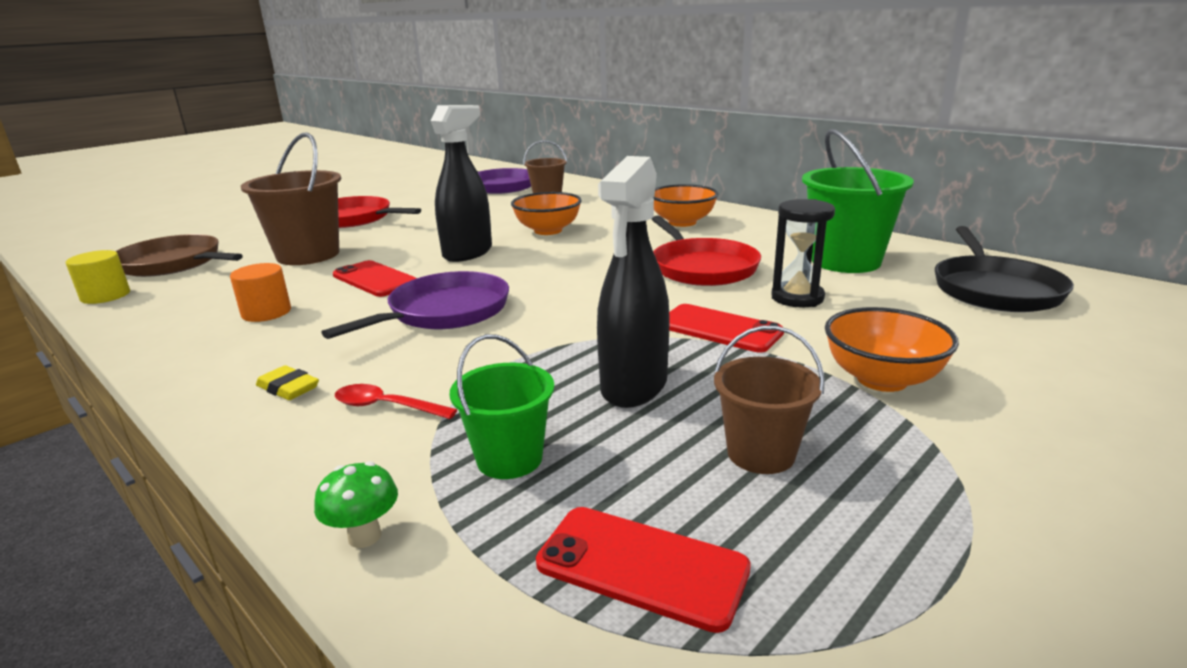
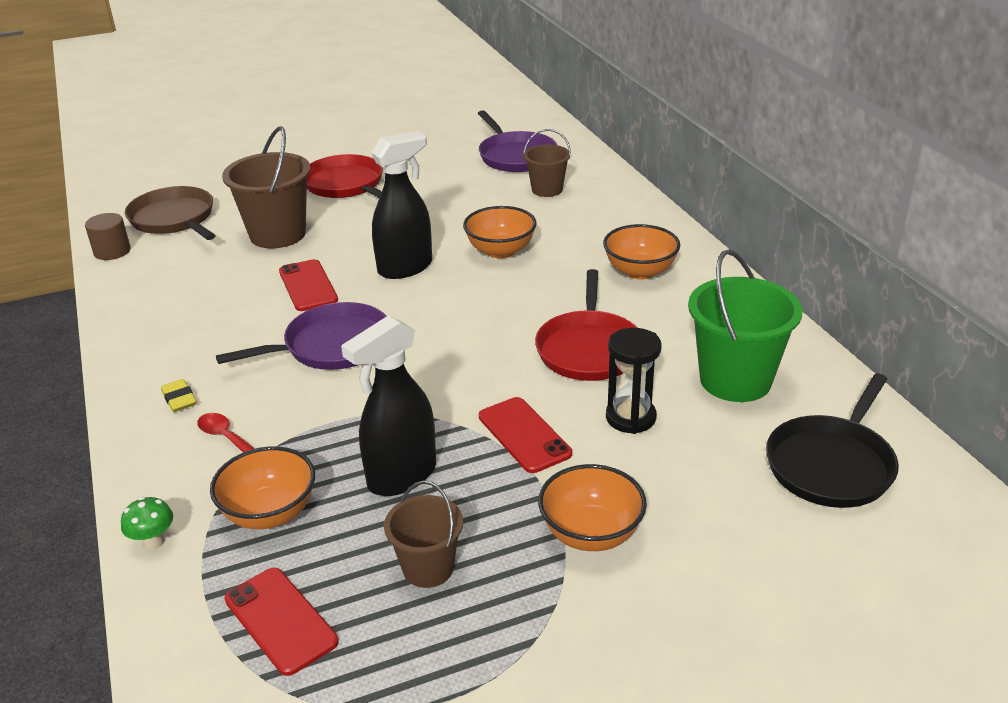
camera: 25 degrees right, 10 degrees up
yellow cylinder [66,250,130,304] -> brown cylinder [85,213,131,260]
orange cylinder [230,263,291,322] -> none
green bucket [450,334,555,479] -> orange bowl [210,446,315,529]

